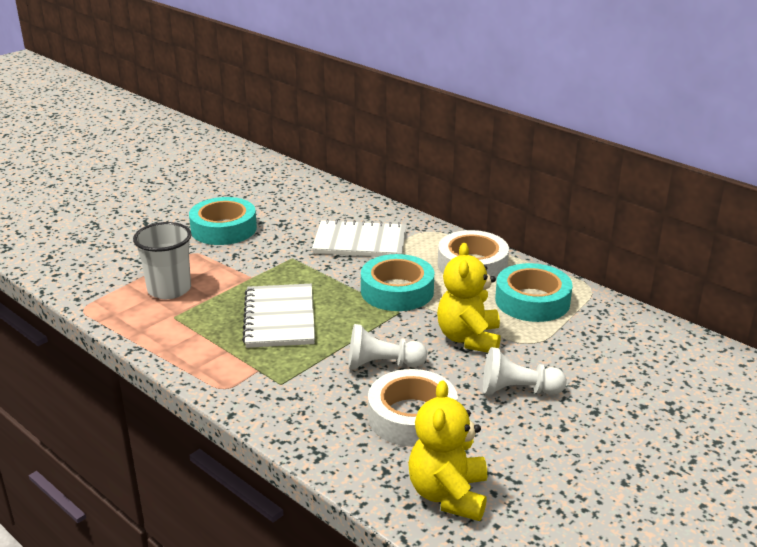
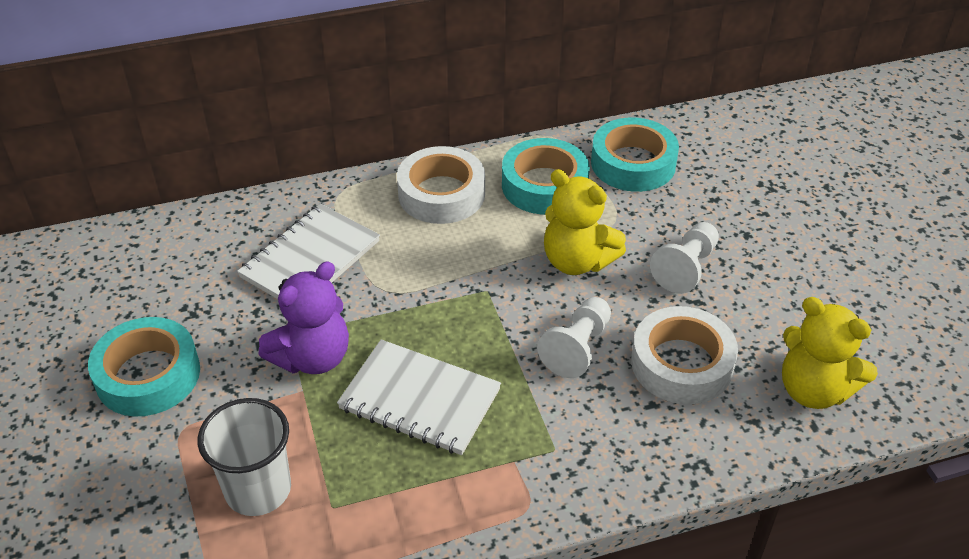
camera: 60 degrees left, 15 degrees up
turquoise tape [361,254,434,311] -> turquoise tape moved to [591,118,679,192]
none -> purple teddy bear [258,261,349,374]

